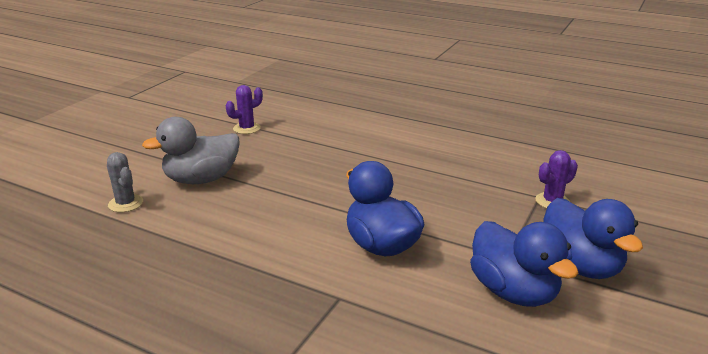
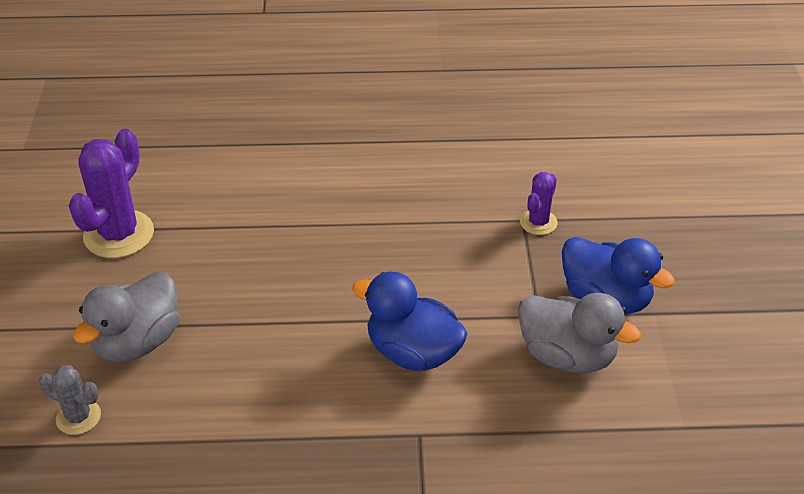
camera: 30 degrees left, 15 degrees up
purple cactus [226,85,263,134] -> purple cactus [69,129,154,258], size x1.83
blue duck [470,221,578,307] -> grey duck [518,293,641,373]

